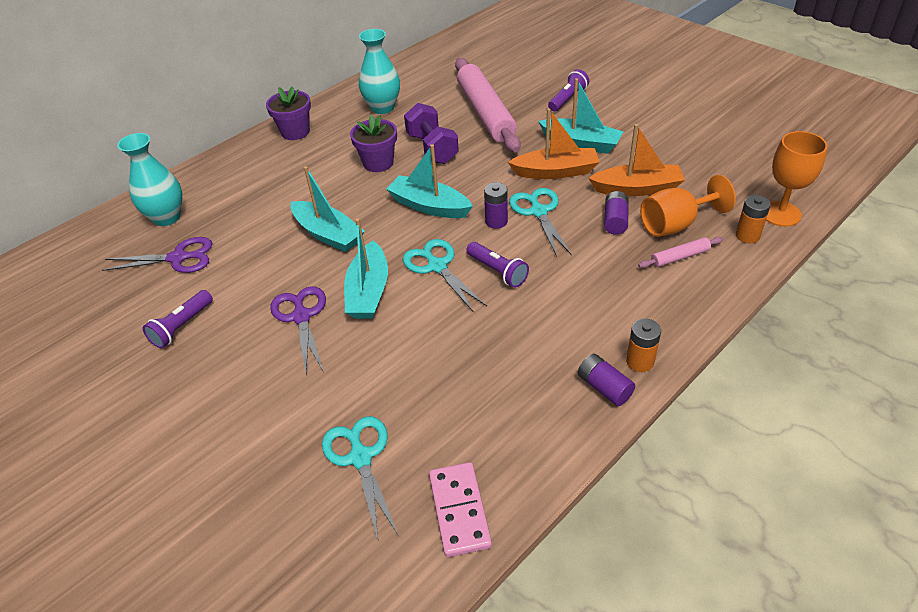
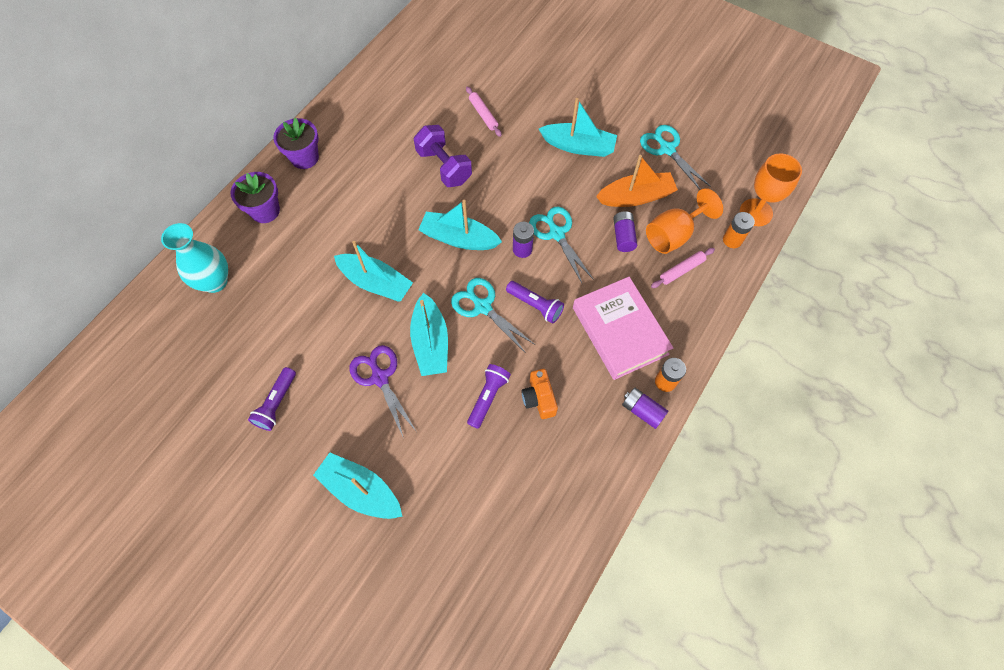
camera: 15 degrees left, 20 degrees up
purple scissors [102,237,212,273] -> none
turquoise scissors [322,416,399,540] -> turquoise scissors moved to [640,125,710,190]
purple flower pot [350,115,397,172] -> purple flower pot moved to [230,172,280,223]
turquoise vase [359,29,400,114] -> none
pink domino [429,462,492,557] -> none
pink rolling pin [455,58,521,153] -> pink rolling pin [466,86,502,137], size x0.42
orange boat [508,108,599,179] -> none
purple flashlight [548,69,589,111] -> purple flashlight moved to [467,364,511,429]
none -> turquoise boat [313,453,403,519]
none -> orange camera [521,369,558,419]
none -> pink book [573,277,673,380]

